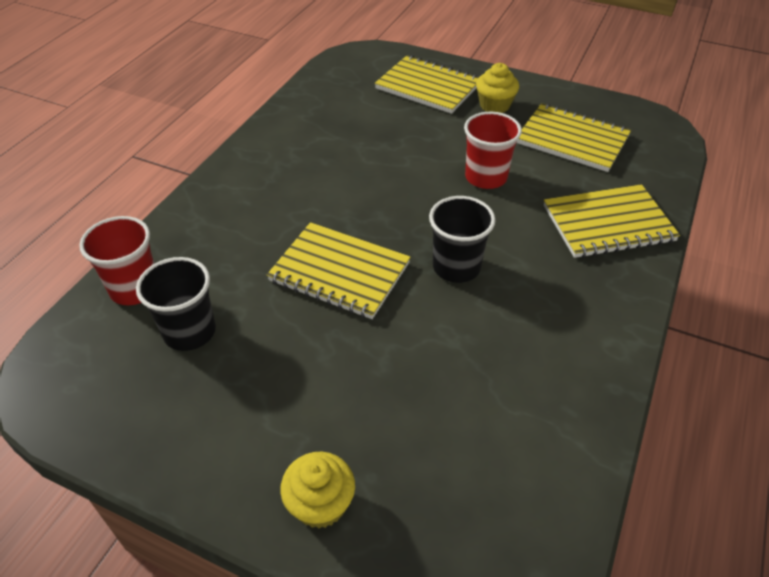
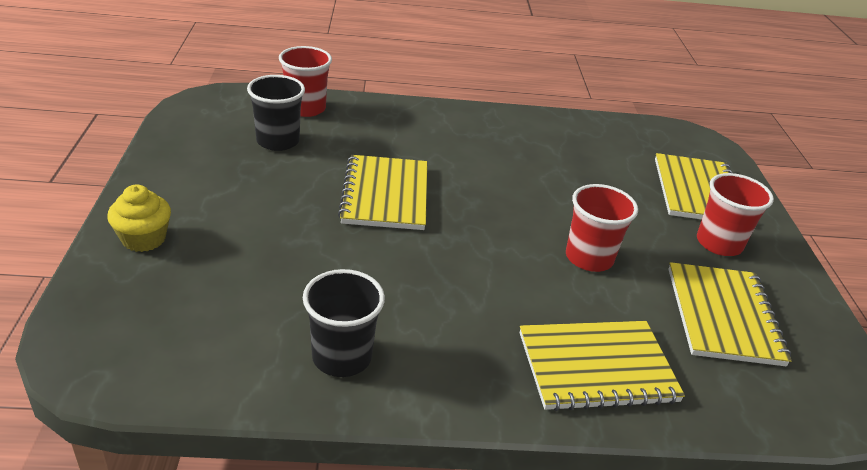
camera: 60 degrees right, 10 degrees down
black cup [429,196,495,283] -> black cup moved to [303,269,385,377]
yellow cupcake [476,63,519,113] -> red cup [697,173,774,256]
yellow notebook [544,184,680,258] -> yellow notebook turned 60 degrees counterclockwise [520,321,685,411]

